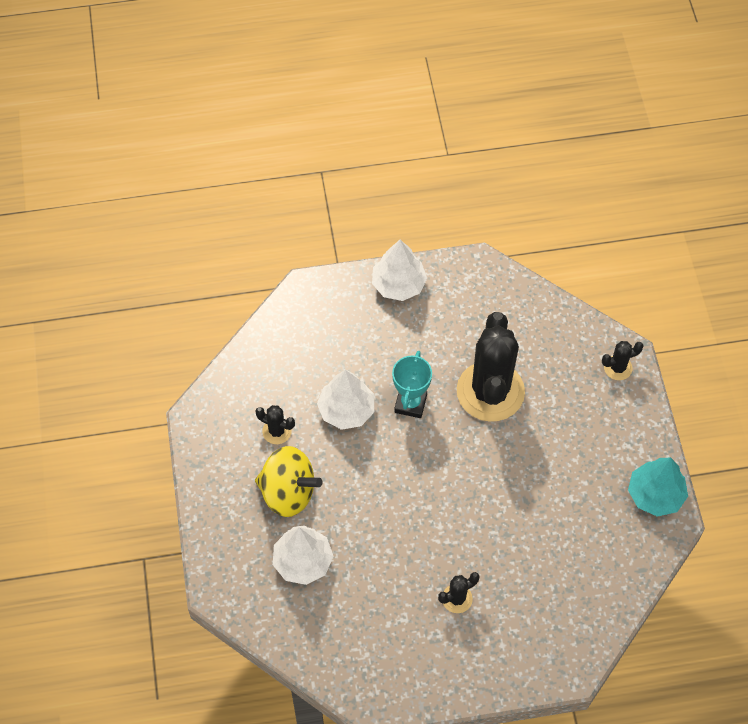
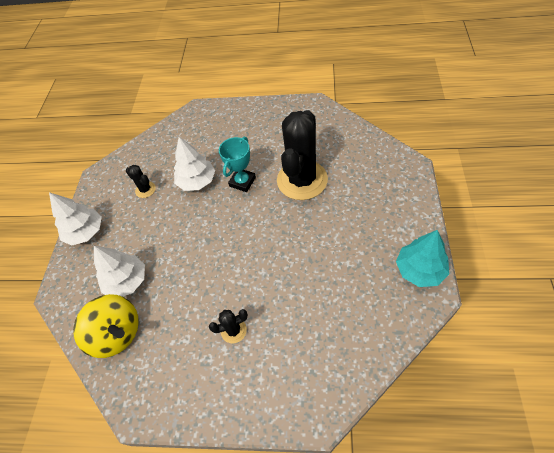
camera: 20 degrees right, 5 degrees down
yellow spinning top [255,446,323,517] -> yellow spinning top moved to [73,294,139,358]
white tree [372,240,427,301] -> white tree moved to [49,192,102,245]
black cactus [602,341,644,380] -> none

